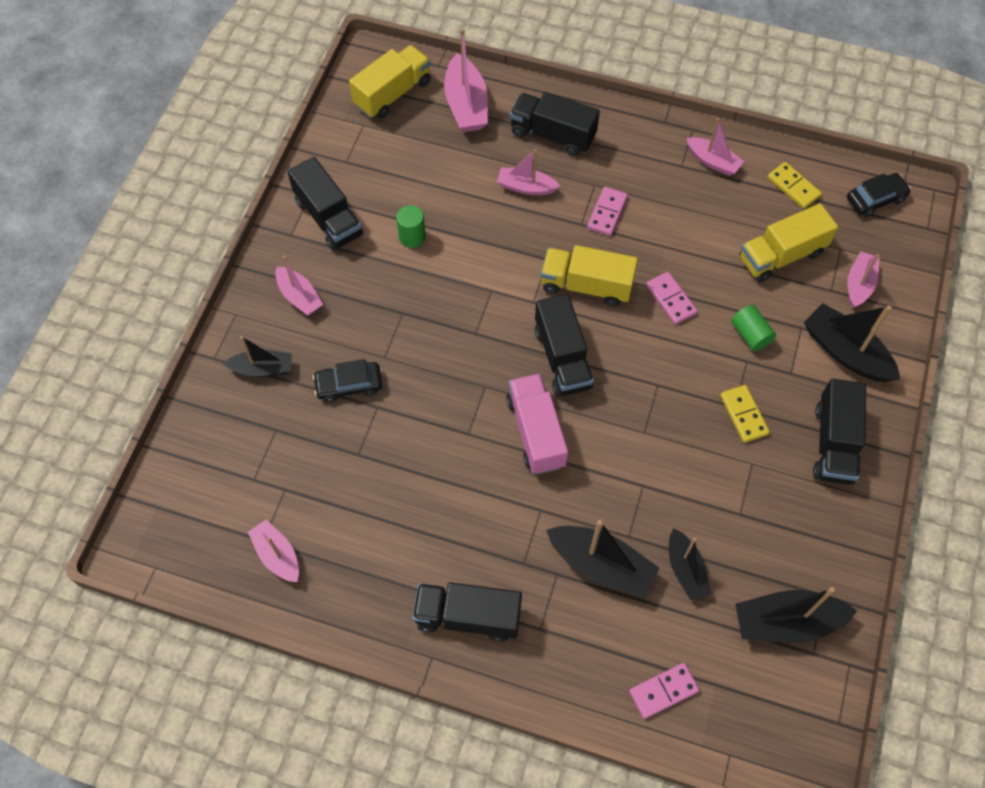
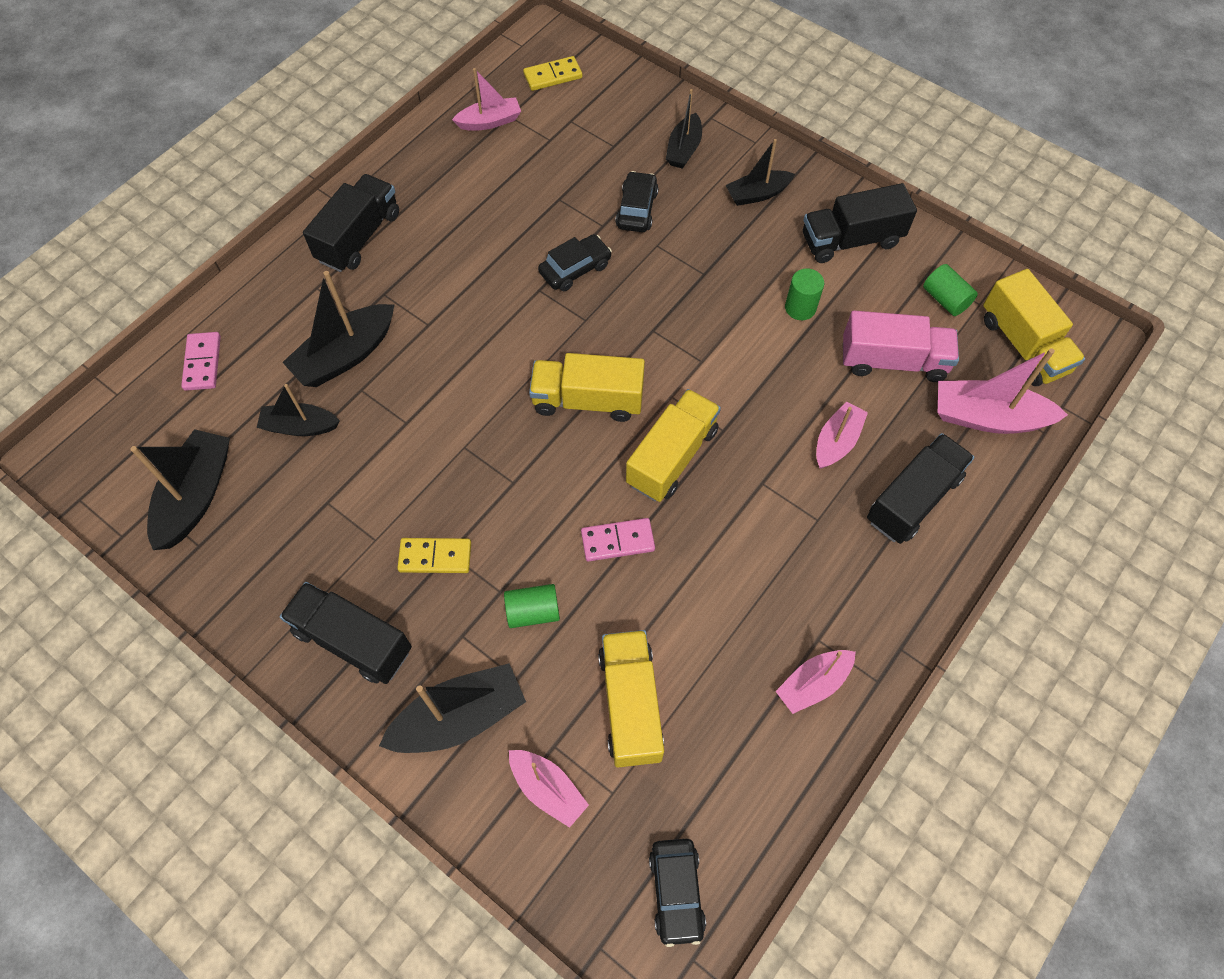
camera: 110 degrees right, 0 degrees up
pink boat [275,256,323,316] -> black boat [725,139,795,206]
pink truck [506,373,568,474] -> pink truck moved to [843,311,959,382]
black truck [535,294,594,397] -> yellow truck [529,353,645,422]
pink domino [587,187,628,236] -> none
yellow domino [767,162,822,209] -> yellow domino moved to [523,56,582,91]
none -> black car [538,234,612,291]
none -> green cylinder [923,264,978,316]

